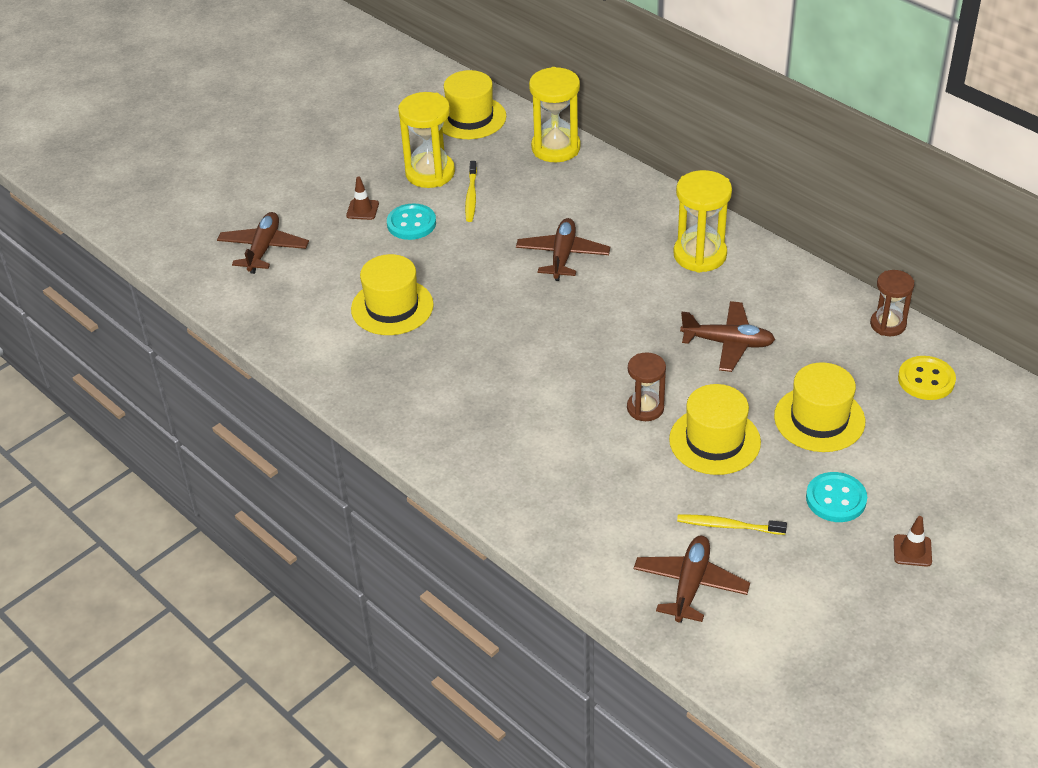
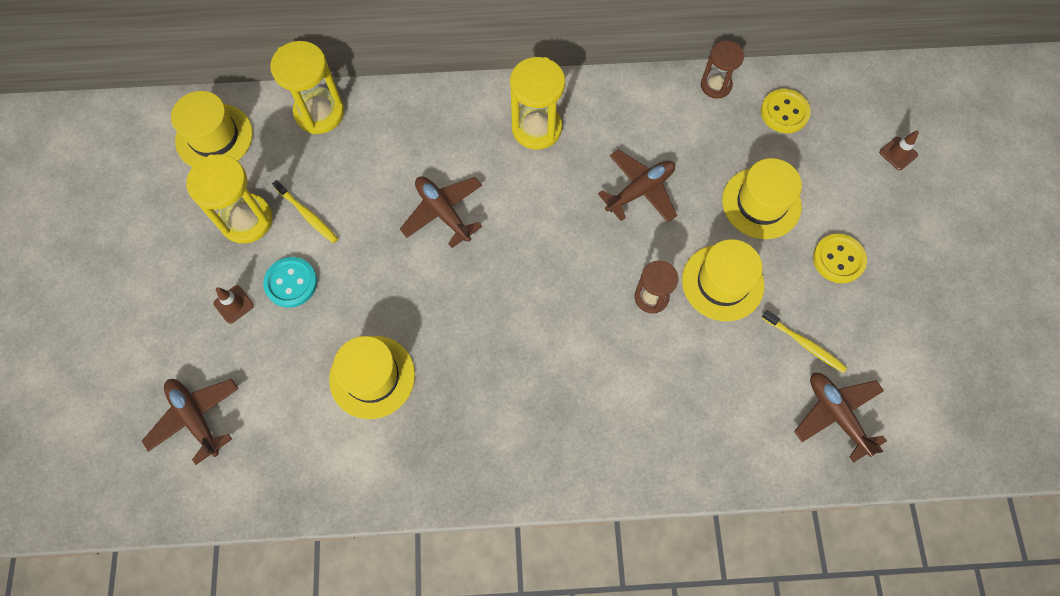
camera: 50 degrees left, 25 degrees up
yellow toothbrush [677,515,787,535] -> yellow toothbrush turned 105 degrees counterclockwise [762,310,847,373]
turquoise button [806,472,867,522] -> yellow button [813,234,867,284]
brown traffic cone [894,516,932,567] -> brown traffic cone moved to [879,130,919,170]

